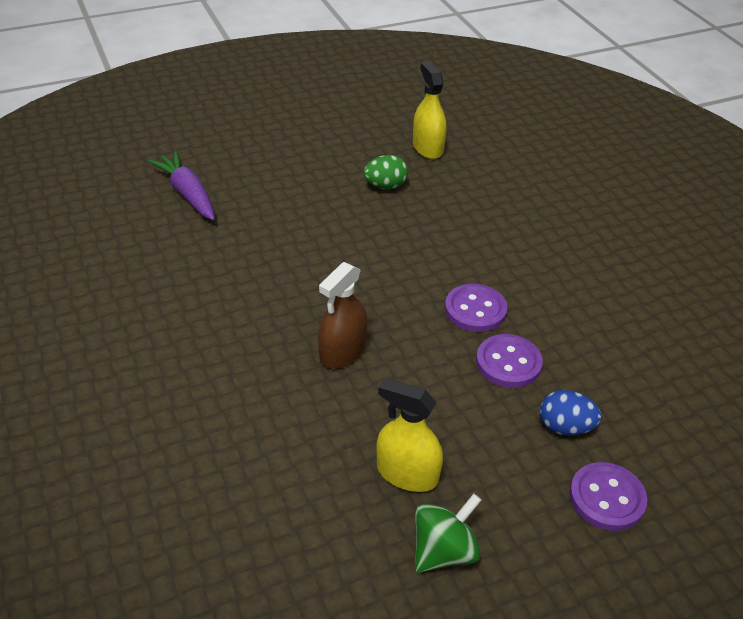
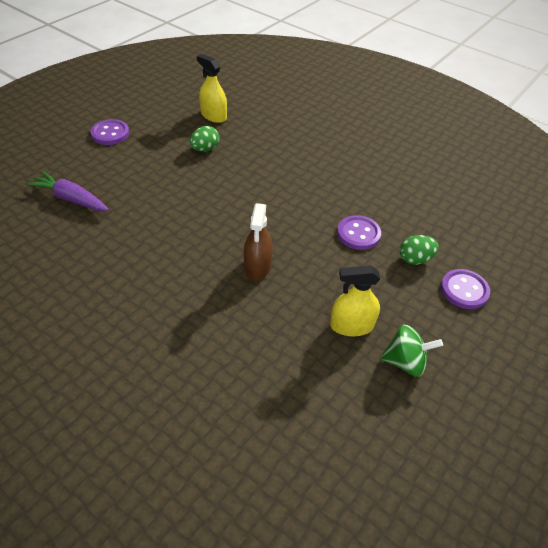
camera: 30 degrees left, 5 degrees up
green spinning top [415,493,481,573] -> green spinning top turned 75 degrees clockwise [380,325,443,377]
purple button [445,284,507,332] -> purple button moved to [91,119,129,145]
blue egg [540,390,602,436] -> green egg [400,235,439,265]

